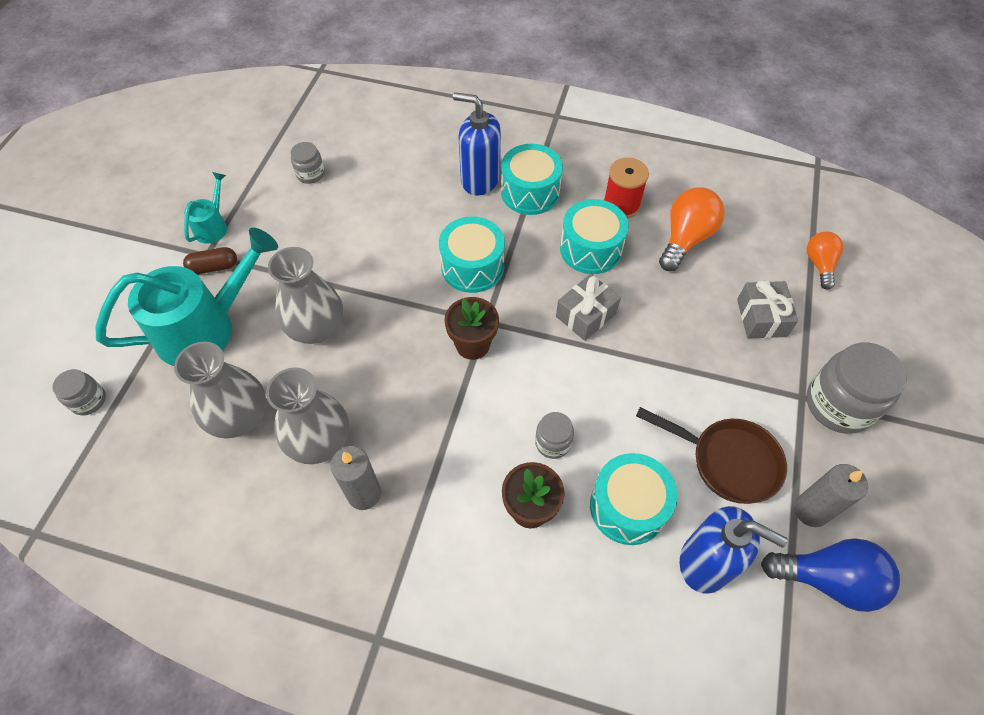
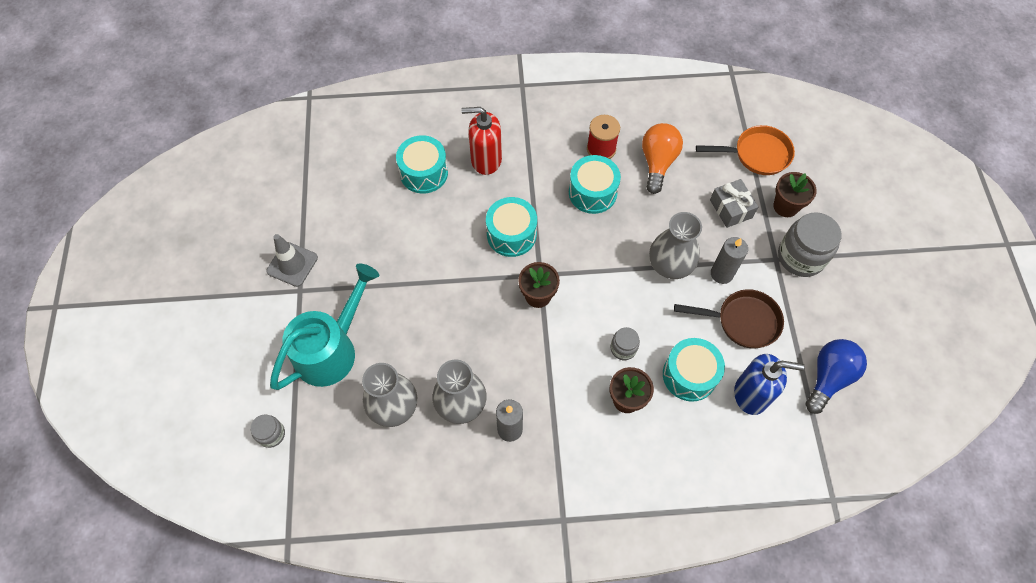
camera: 20 degrees left, 5 degrees up
brown capsule [183,247,237,274] -> none
turquoise watering can [184,172,227,244] -> grey traffic cone [266,234,318,287]
grey vase [268,247,343,344] -> grey vase moved to [649,212,702,279]
grey jar [291,142,325,184] -> none
blue soap dispenser [453,92,501,195] -> red soap dispenser [461,107,502,175]
turquoise drum [501,144,563,215] -> turquoise drum moved to [396,135,448,194]
grey gift [556,274,621,341] -> none
blue light bulb [761,538,900,612] -> blue light bulb turned 45 degrees counterclockwise [805,339,867,414]
grey candle [794,464,868,527] -> grey candle moved to [711,237,748,284]
orange light bulb [807,232,844,290] -> orange pan [696,125,795,175]
none -> brown flower pot [773,172,817,217]

